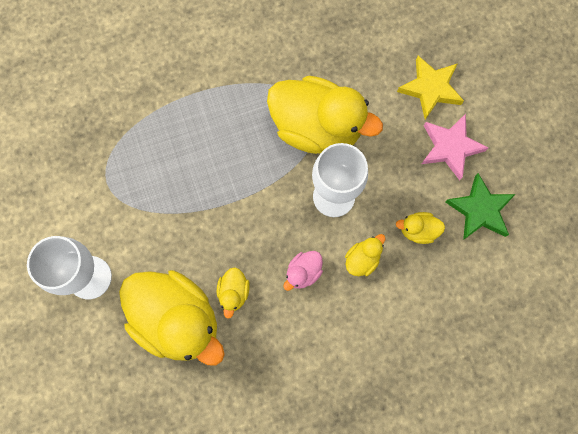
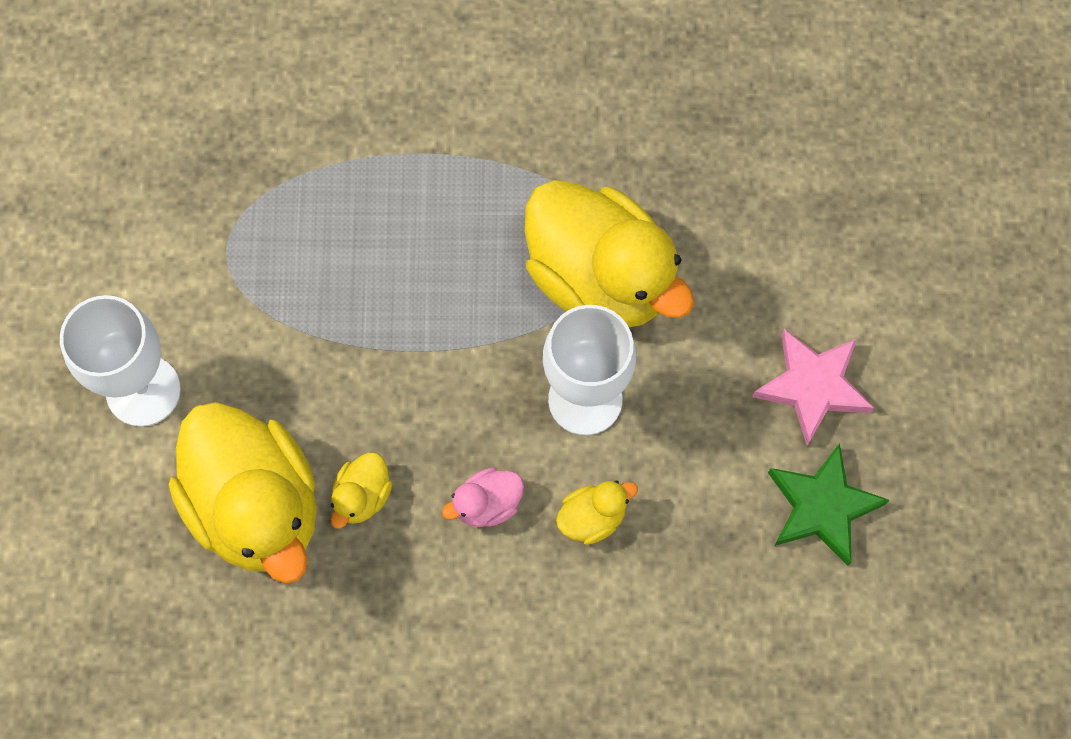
camera: 20 degrees right, 5 degrees down
yellow duck [396,212,445,244] -> none
yellow star [397,56,464,120] -> none

